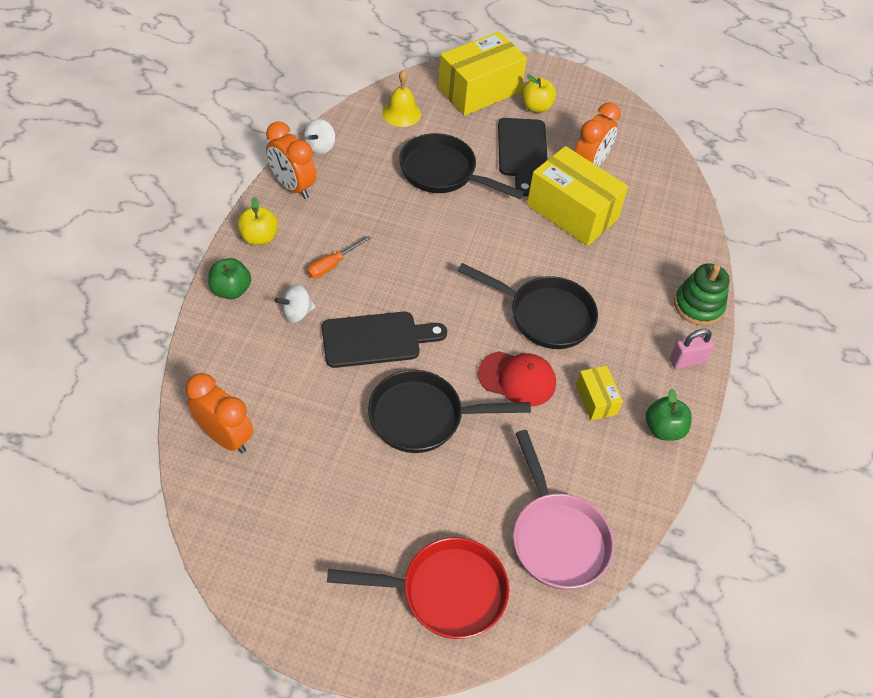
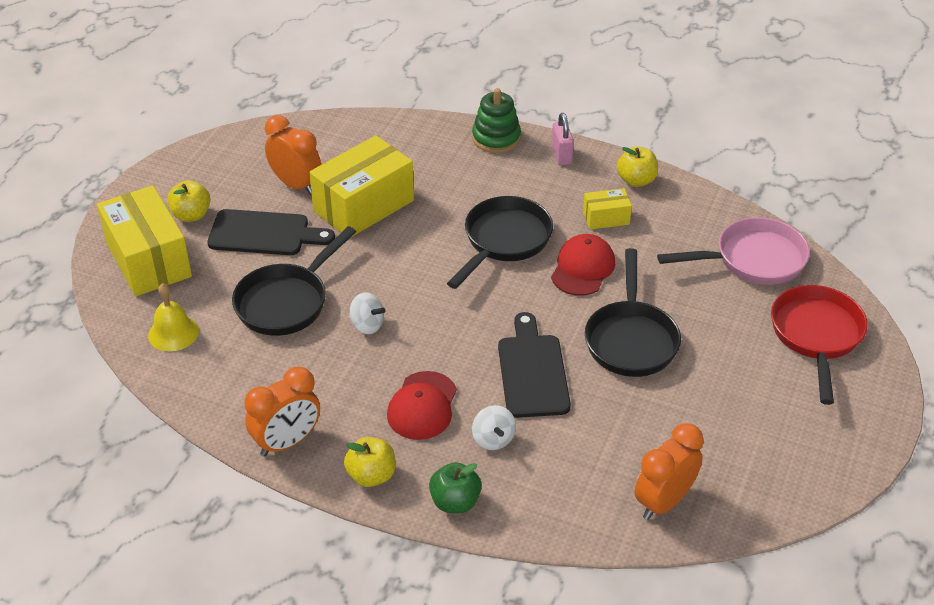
camera: 80 degrees left, 10 degrees down
white spinning top [304,119,335,154] -> white spinning top moved to [349,292,385,334]
orange screwdriver [307,235,371,278] -> red cap [387,371,457,440]
green apple [645,389,692,441] -> yellow apple [617,146,658,187]

